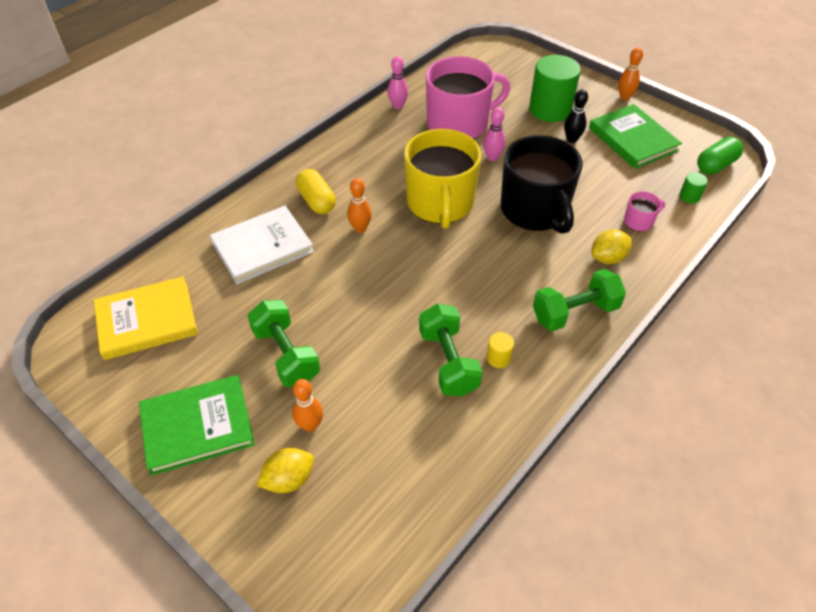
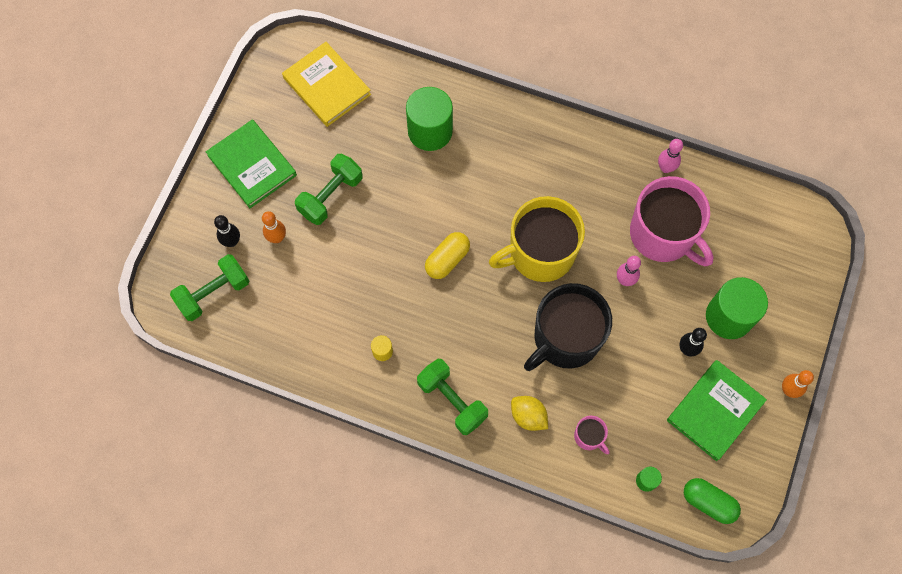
camera: 70 degrees right, 20 degrees up
white book [210,206,314,284] -> green cylinder [406,87,453,151]
yellow lemon [257,448,314,493] -> black bowling pin [214,215,240,247]
yellow capsule [296,169,336,214] -> yellow capsule moved to [425,232,470,279]
orange bowling pin [347,178,372,233] -> none
green dumbbell [419,304,483,396] -> green dumbbell moved to [170,254,249,321]

